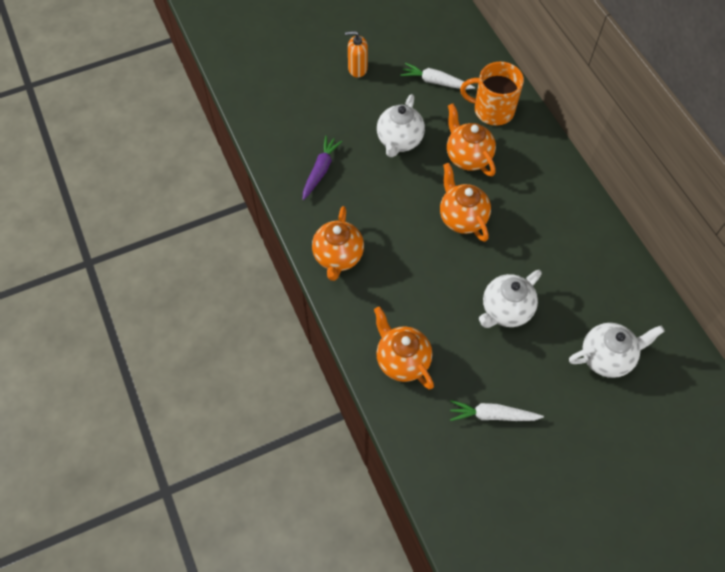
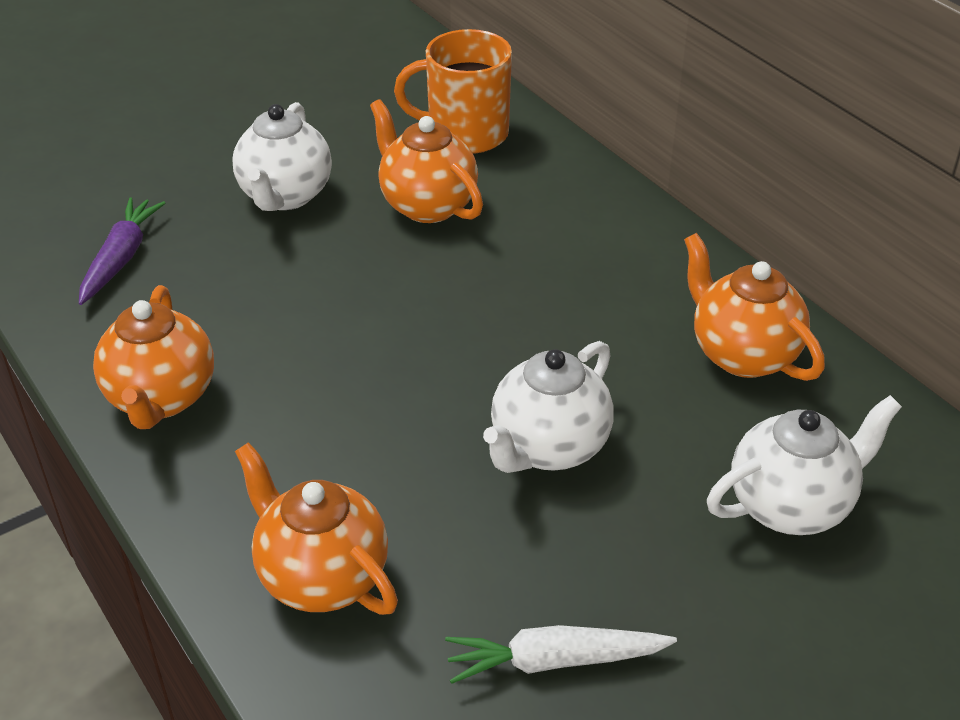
camera: 10 degrees left, 20 degrees down
orange soap dispenser [345,31,368,78] -> none
white carrot [400,63,475,90] -> none
orange teapot [440,163,491,242] -> orange teapot moved to [684,233,825,381]

